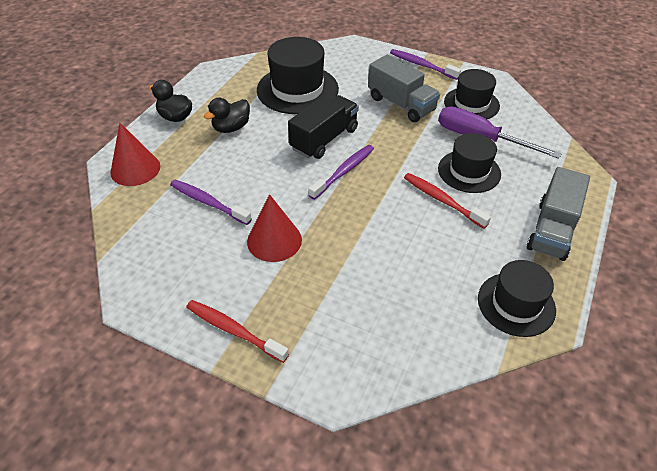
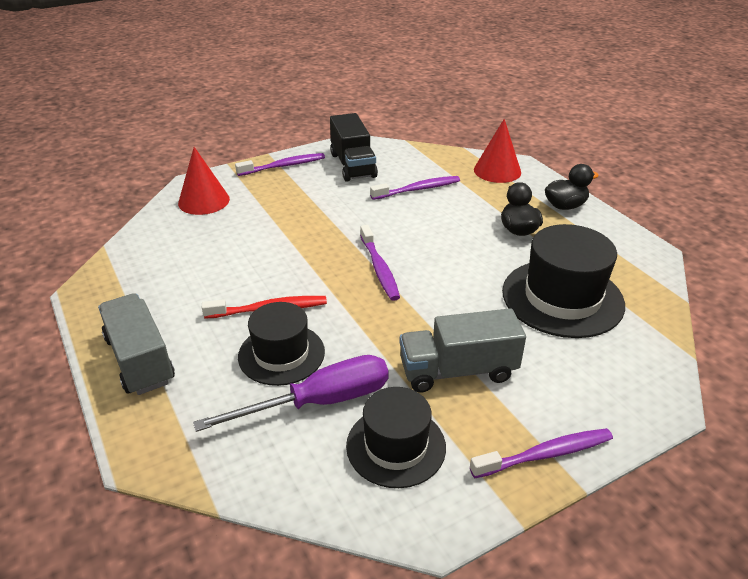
camera: 125 degrees right, 10 degrees down
red toothbrush [186,300,289,363] -> purple toothbrush [235,153,325,176]
red cone [247,194,302,262] -> red cone moved to [178,147,230,215]
black truck [288,95,359,159] -> black truck moved to [330,113,378,182]
black hat [478,260,556,337] -> none

